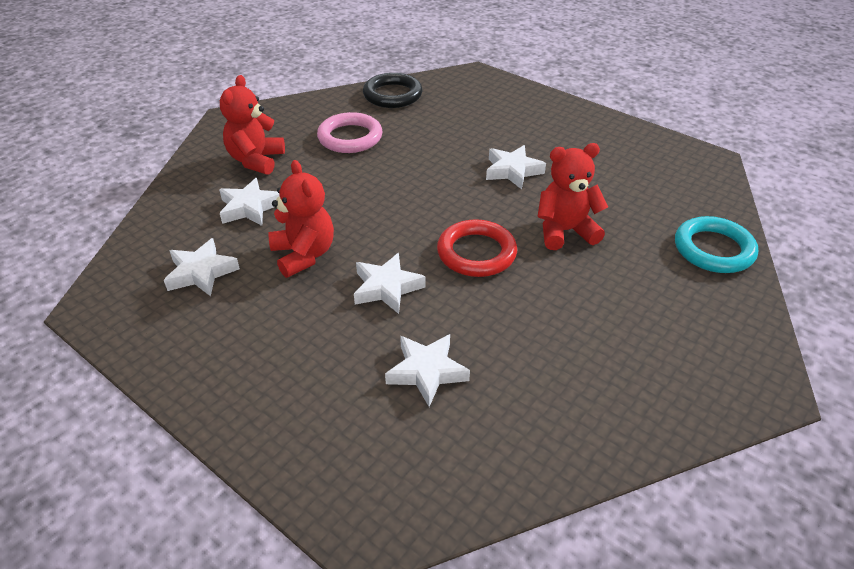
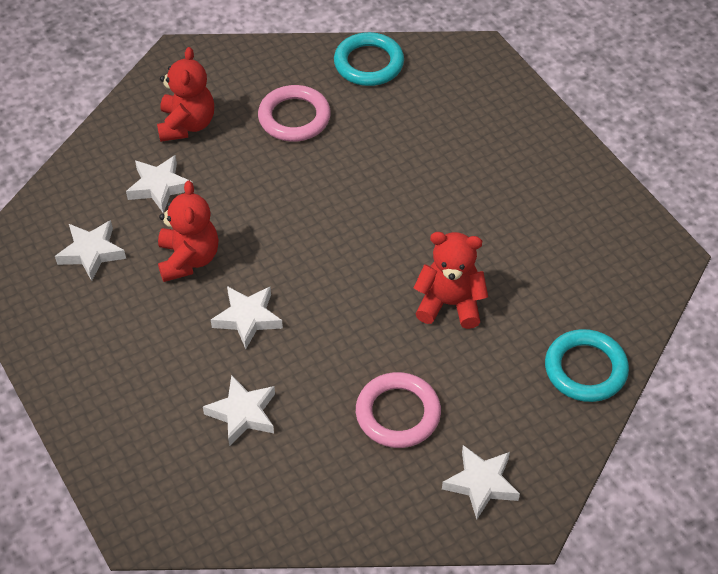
camera: 20 degrees right, 10 degrees up
red teddy bear [220,75,285,175] -> red teddy bear turned 150 degrees clockwise [157,47,214,142]
black ring [363,73,422,108] -> turquoise ring [334,32,404,86]
red ring [437,219,517,277] -> none
white star [486,145,546,189] -> white star moved to [442,445,520,519]
none -> pink ring [356,372,441,448]

